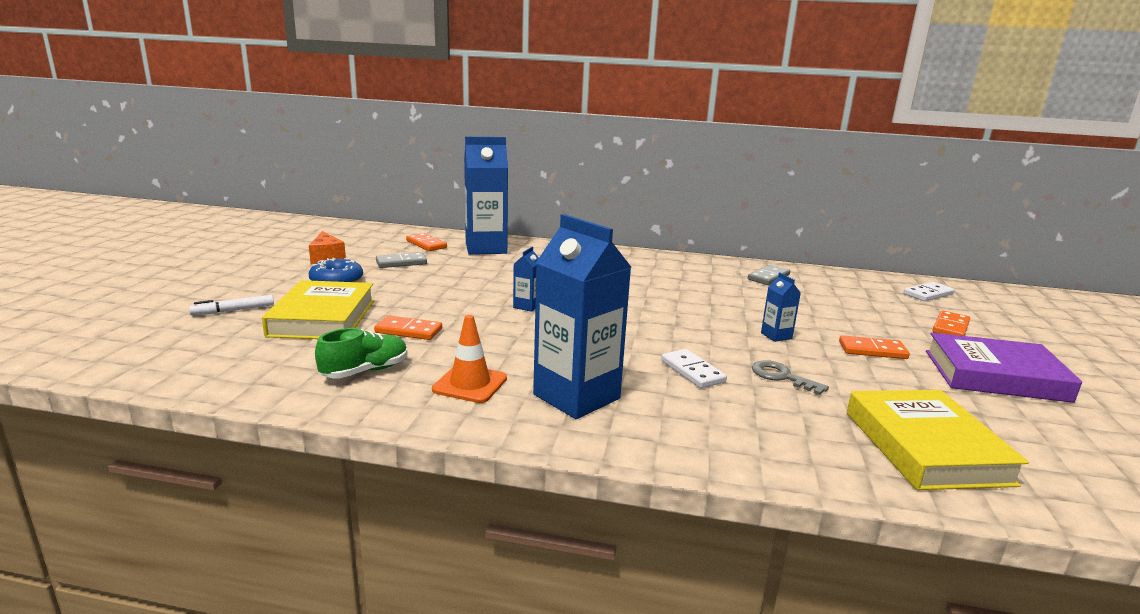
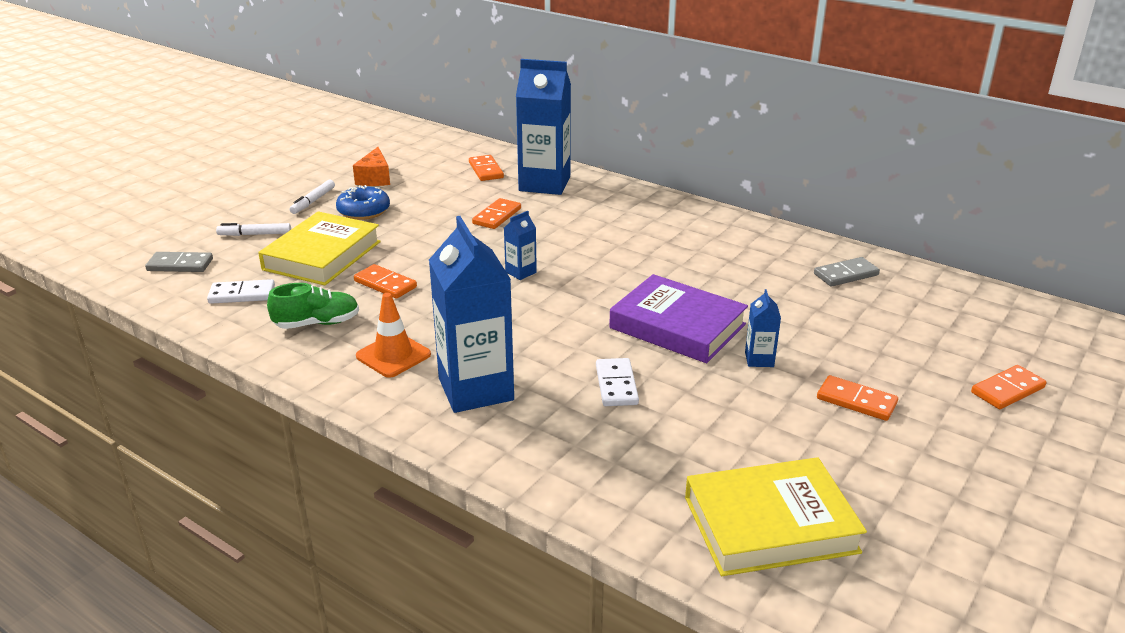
camera: 25 degrees right, 10 degrees up
grey domino [376,252,427,268] -> grey domino moved to [145,252,213,272]
grey key [752,360,829,395] -> none
yellow book [847,390,1029,490] -> yellow book turned 60 degrees clockwise [685,457,867,576]
white domino [904,282,955,301] -> white domino moved to [207,279,275,304]
purple book [926,332,1082,403] -> purple book moved to [609,274,748,363]
none -> white marker [290,180,335,214]
none -> orange domino [472,198,521,229]

